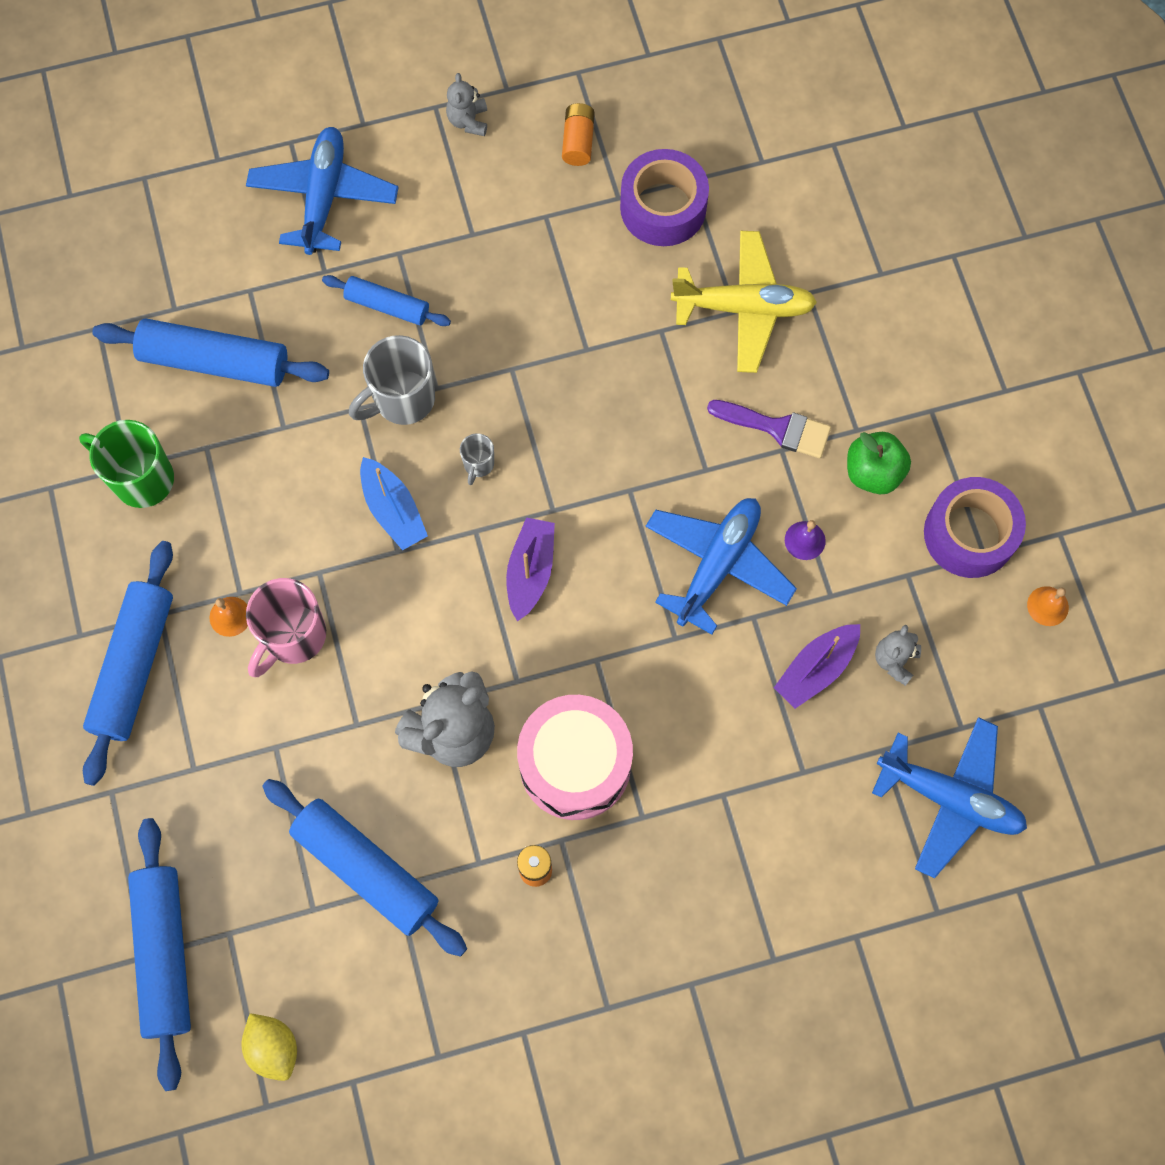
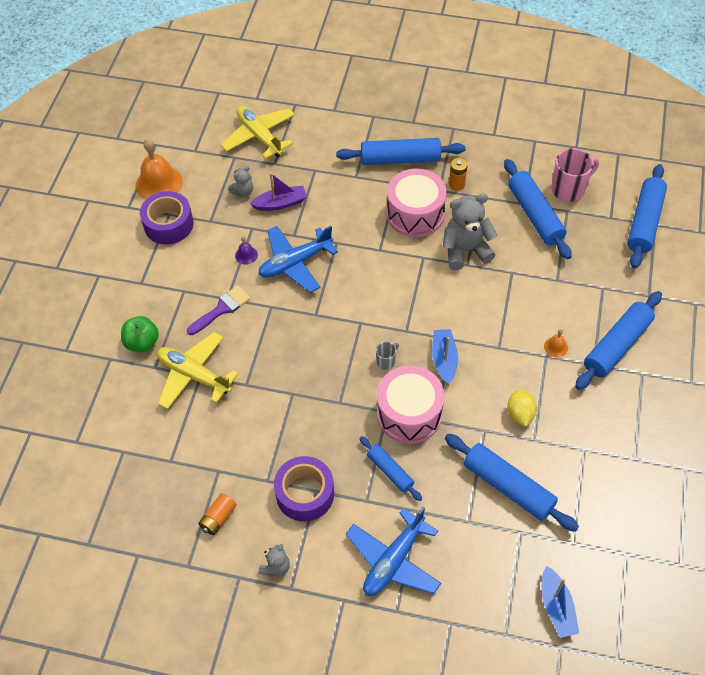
camera: 150 degrees left, 15 degrees down
green mug [79,420,174,508] -> none
yellow lemon [241,1013,297,1081] -> yellow lemon moved to [507,389,537,427]
pink mug [246,578,326,677] -> pink mug moved to [552,148,599,202]
grey mug [349,335,435,425] -> pink drum [377,366,445,444]
purple boat [506,517,555,621] -> none
purple tape [620,149,709,246] -> purple tape moved to [274,456,334,521]
purple brush [707,400,831,458] -> purple brush turned 90 degrees clockwise [187,285,251,335]
green apple [847,432,911,494] -> green apple moved to [121,316,159,352]
blue plane [872,717,1027,878] -> yellow plane [221,106,295,159]
orange bell [1027,586,1069,626] -> orange bell [136,139,183,199], size x2.18
none -> blue rolling pin [336,138,466,165]
none -> blue boat [542,566,579,638]

